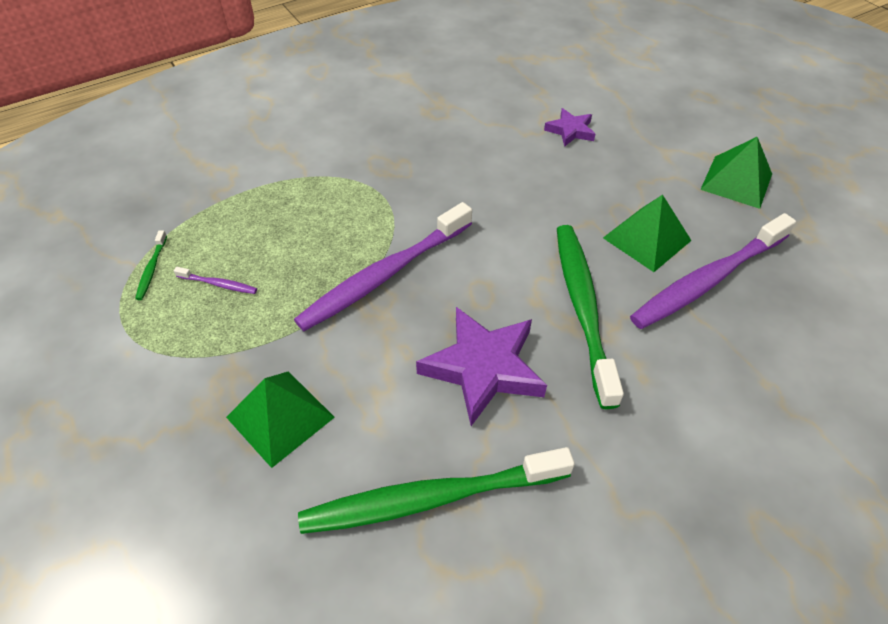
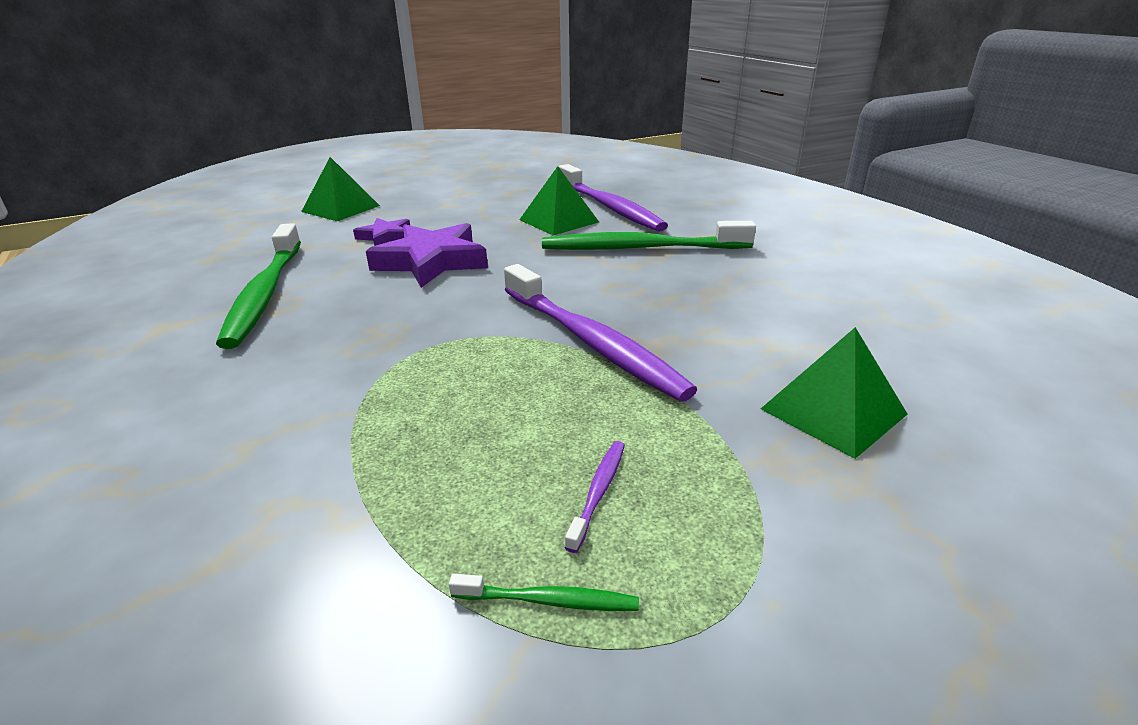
camera: 85 degrees left, 20 degrees down
green toothbrush [298,447,575,534] -> green toothbrush moved to [216,223,301,349]
purple star [416,307,547,426] -> purple star moved to [366,223,488,288]
green pyramid [700,137,772,209] -> green pyramid moved to [301,157,380,221]

